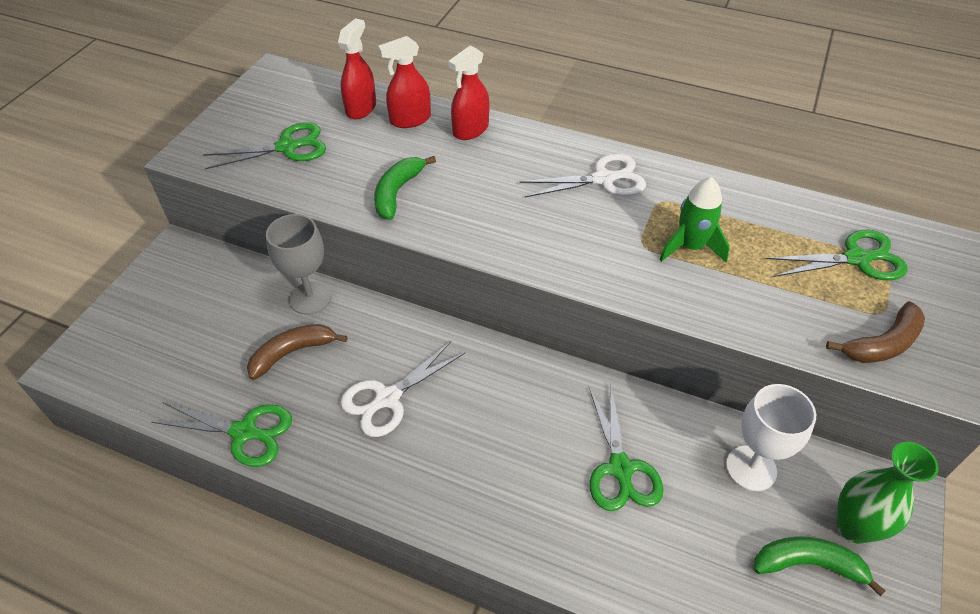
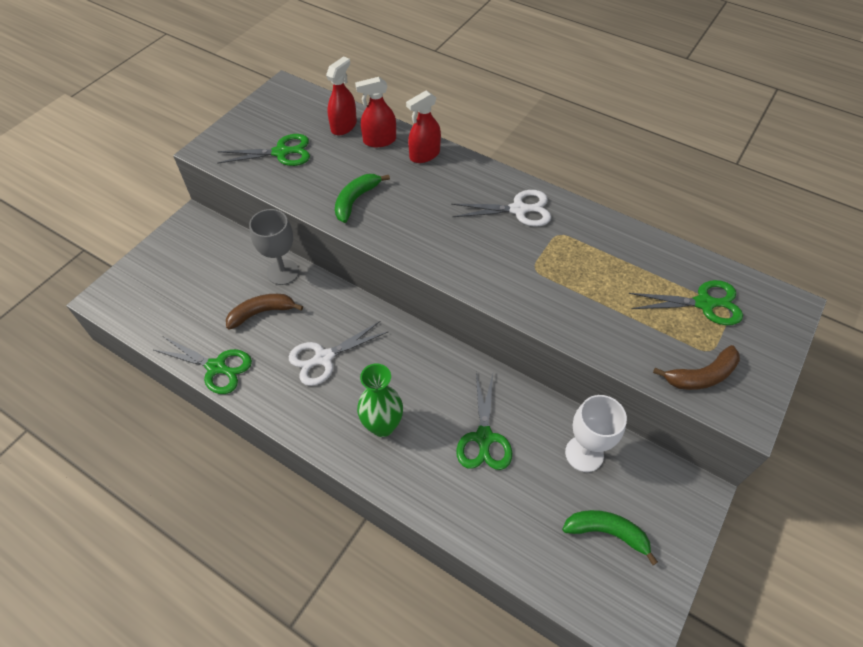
camera: 10 degrees right, 5 degrees up
green rocket [659,177,730,262] -> none
green vase [837,442,939,544] -> green vase moved to [357,363,403,437]

